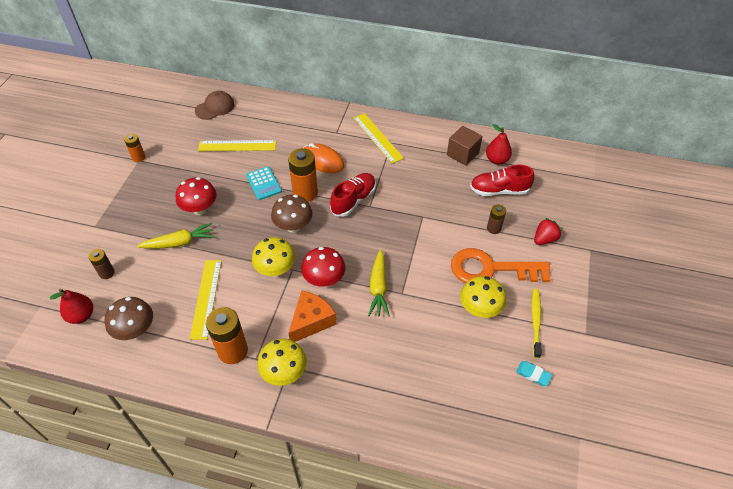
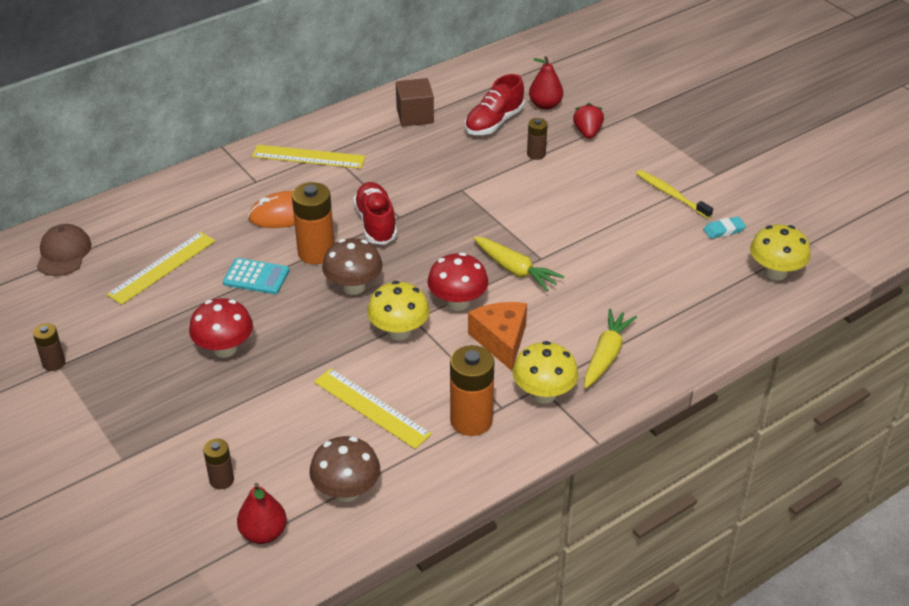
camera: 50 degrees left, 10 degrees down
orange battery [124,134,145,162] -> brown battery [33,323,65,371]
yellow carrot [137,223,215,249] -> yellow carrot moved to [584,309,637,388]
orange key [451,248,550,283] -> none
yellow mushroom [460,276,506,318] -> yellow mushroom moved to [750,224,810,281]
red pear [486,124,512,165] -> red pear moved to [529,56,563,110]

